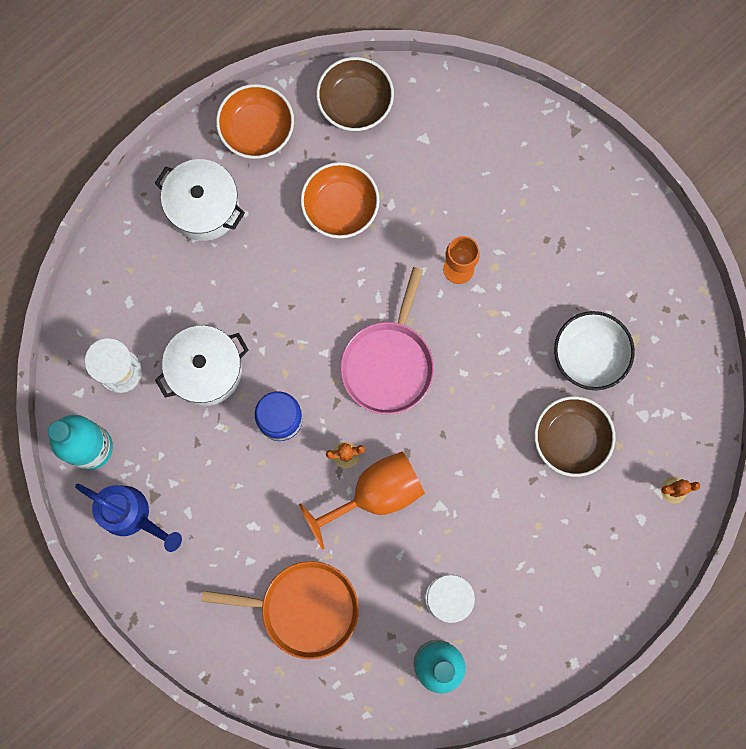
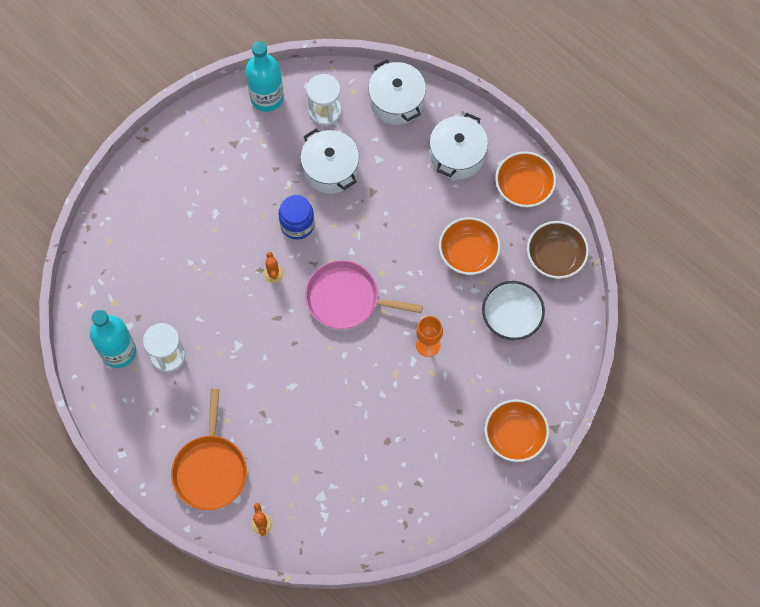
camera: 85 degrees right, 10 degrees down
blue watering can [75,484,182,552] -> none
orange pan [201,561,359,659] -> orange pan moved to [171,389,247,510]
orange goblet [299,451,425,550] -> none
brown bowl [534,396,615,477] -> none
white bowl [554,311,635,390] -> white bowl moved to [482,281,545,340]
none -> white pot [368,59,426,125]
none -> orange bowl [485,399,549,462]

